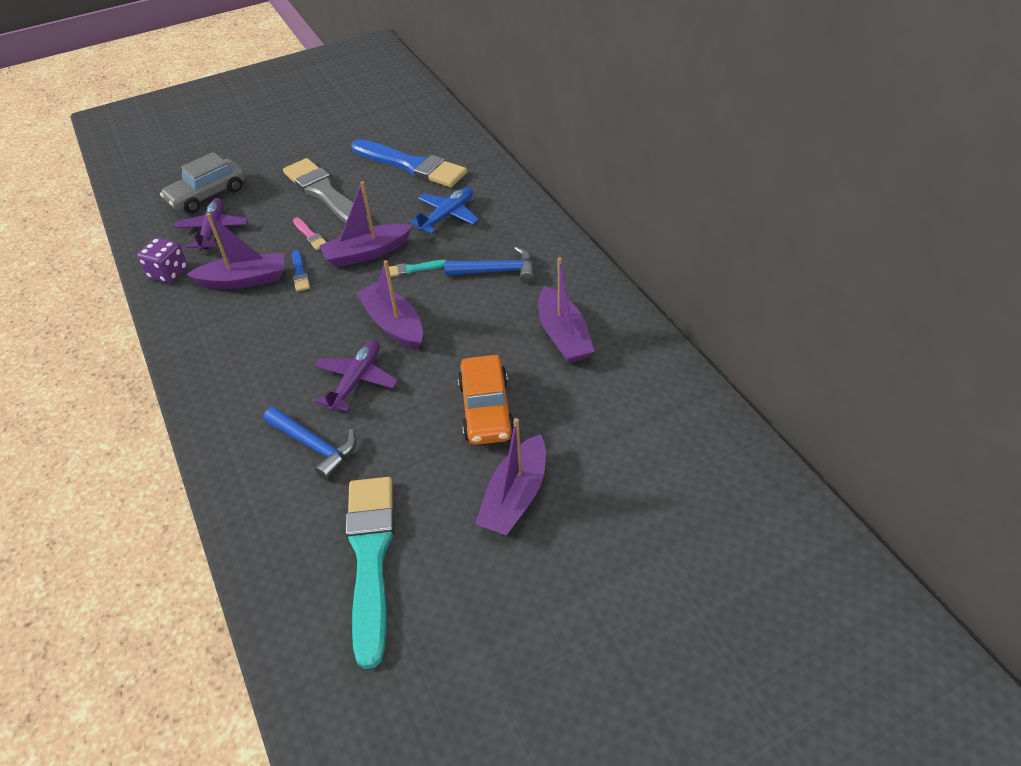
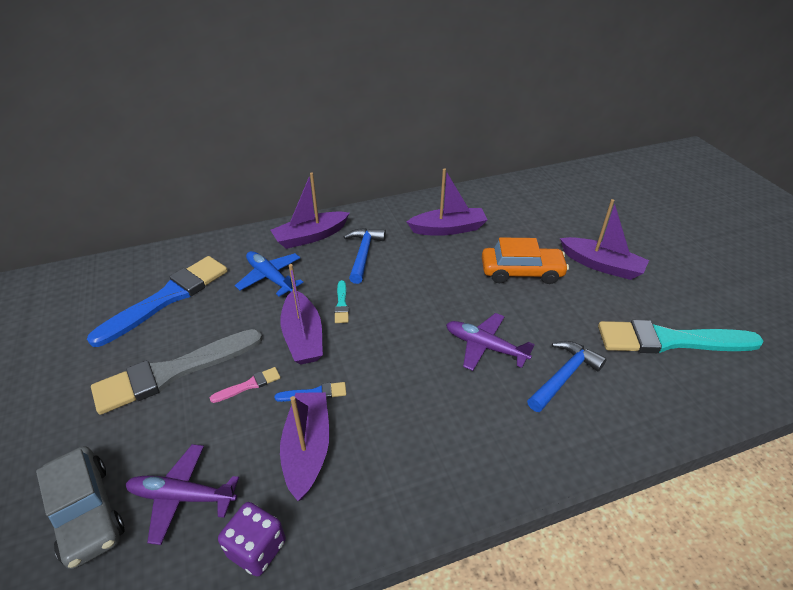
camera: 85 degrees left, 5 degrees down
purple boat [356,260,423,350] -> purple boat moved to [270,172,350,249]

